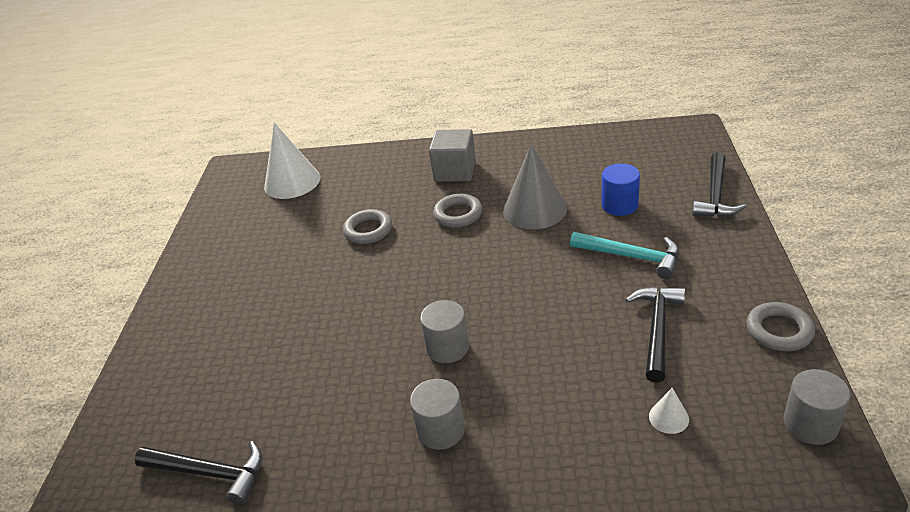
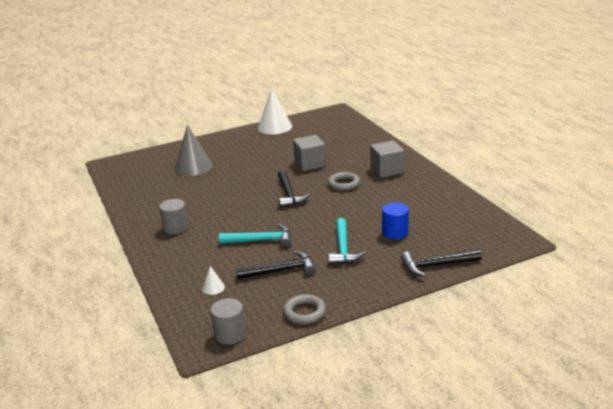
camera: 60 degrees right, 10 degrees down
black hammer [135,441,262,505] -> black hammer moved to [278,170,310,208]
white cone [264,123,320,199] -> white cone moved to [258,88,292,134]
grey ring [343,209,392,244] -> grey cube [293,135,326,171]
grey cylinder [420,300,469,363] -> none
grey cone [503,144,567,229] -> grey cone moved to [174,125,213,176]
none -> turquoise hammer [219,224,291,247]

